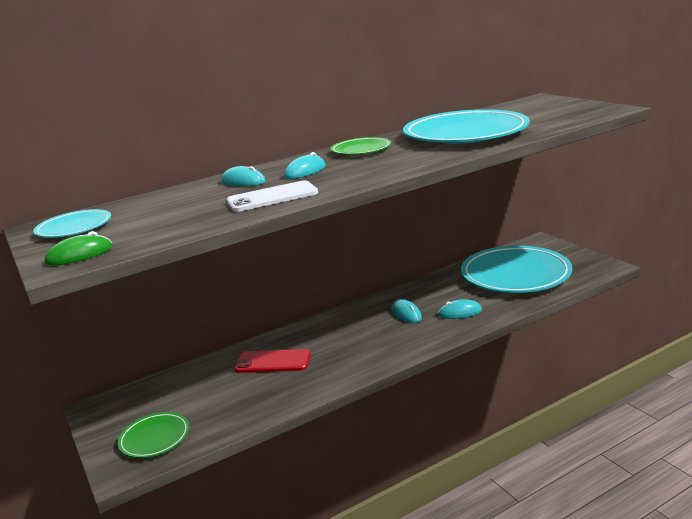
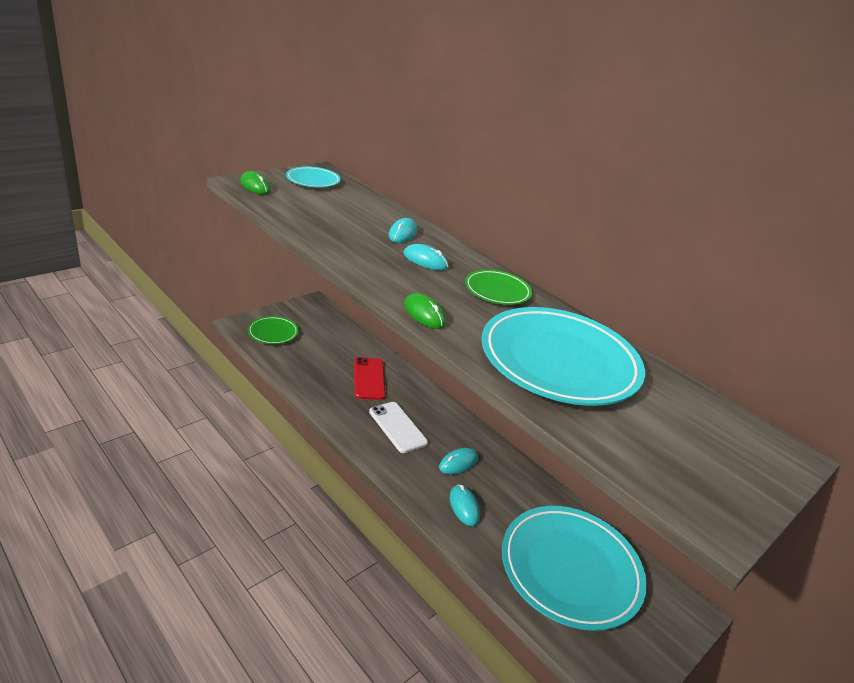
camera: 70 degrees right, 10 degrees up
white phone [227,180,318,212] -> white phone moved to [369,402,428,453]
none -> green mouse [404,293,446,329]

